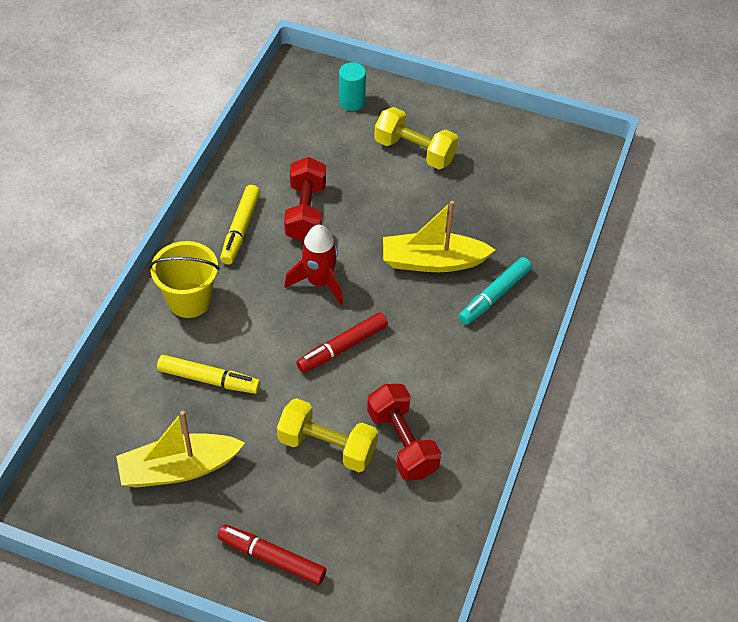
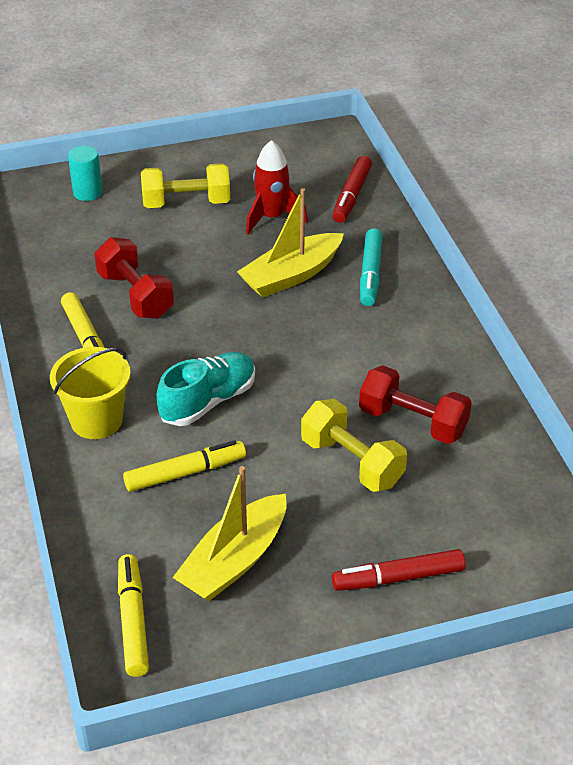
camera: 35 degrees left, 10 degrees down
yellow dumbbell [277,398,378,472] -> yellow dumbbell turned 60 degrees clockwise [301,399,407,492]
red rocket [284,225,343,305] -> red rocket moved to [246,140,308,234]
red marker [296,312,388,373] -> red marker moved to [332,156,372,223]
none -> yellow marker [118,554,149,677]
none -> turquoise shoe [157,352,255,426]

